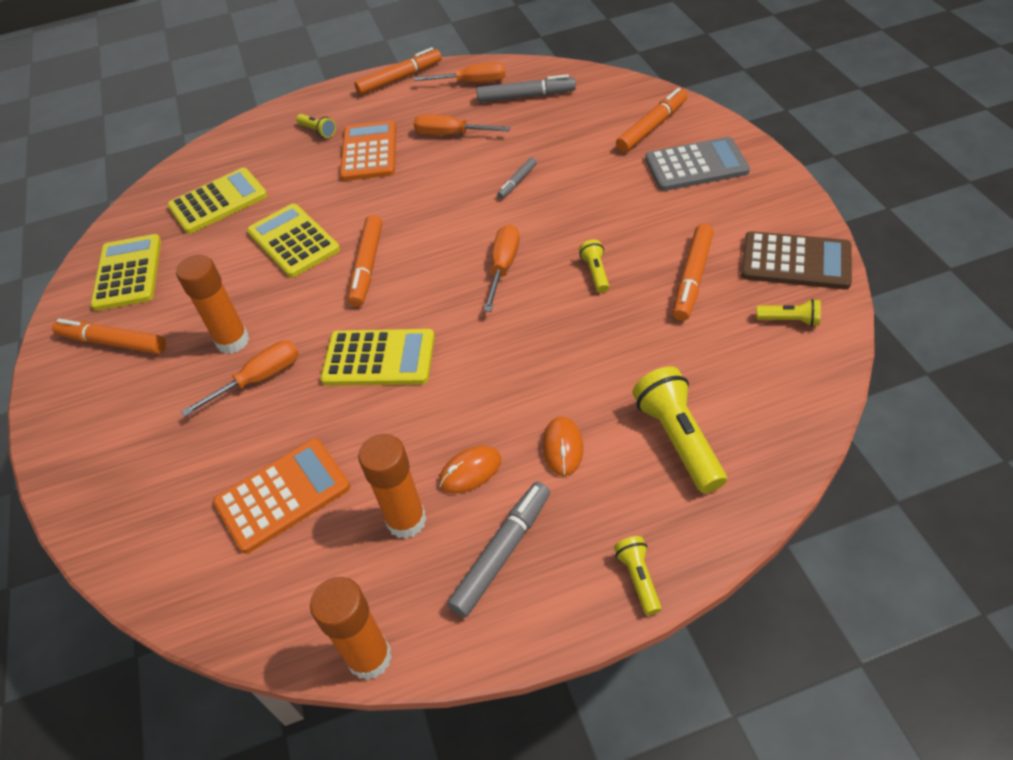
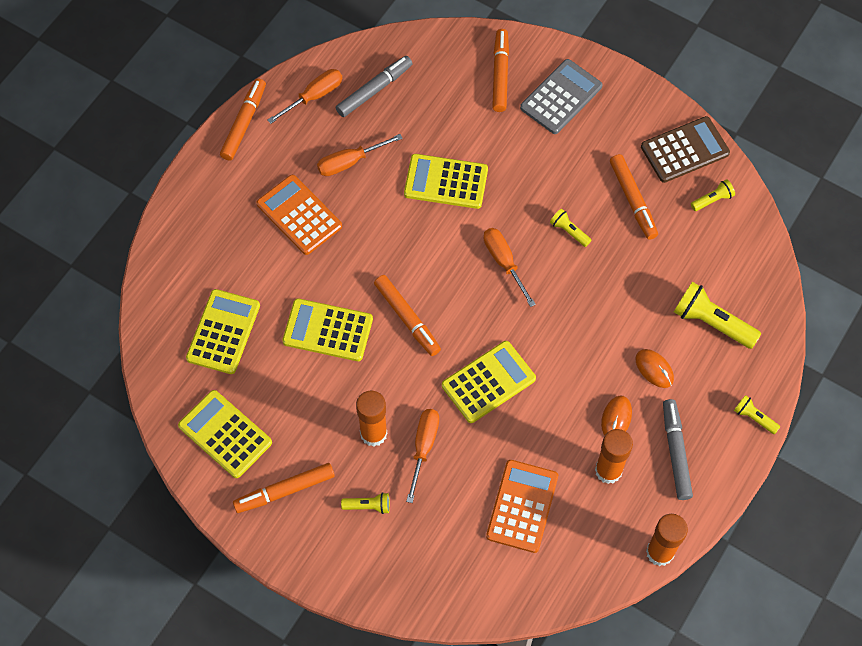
camera: 45 degrees left, 15 degrees up
yellow flashlight [296,114,336,138] -> yellow flashlight moved to [341,492,390,514]
grey marker [497,157,537,199] -> yellow calculator [404,154,488,209]

